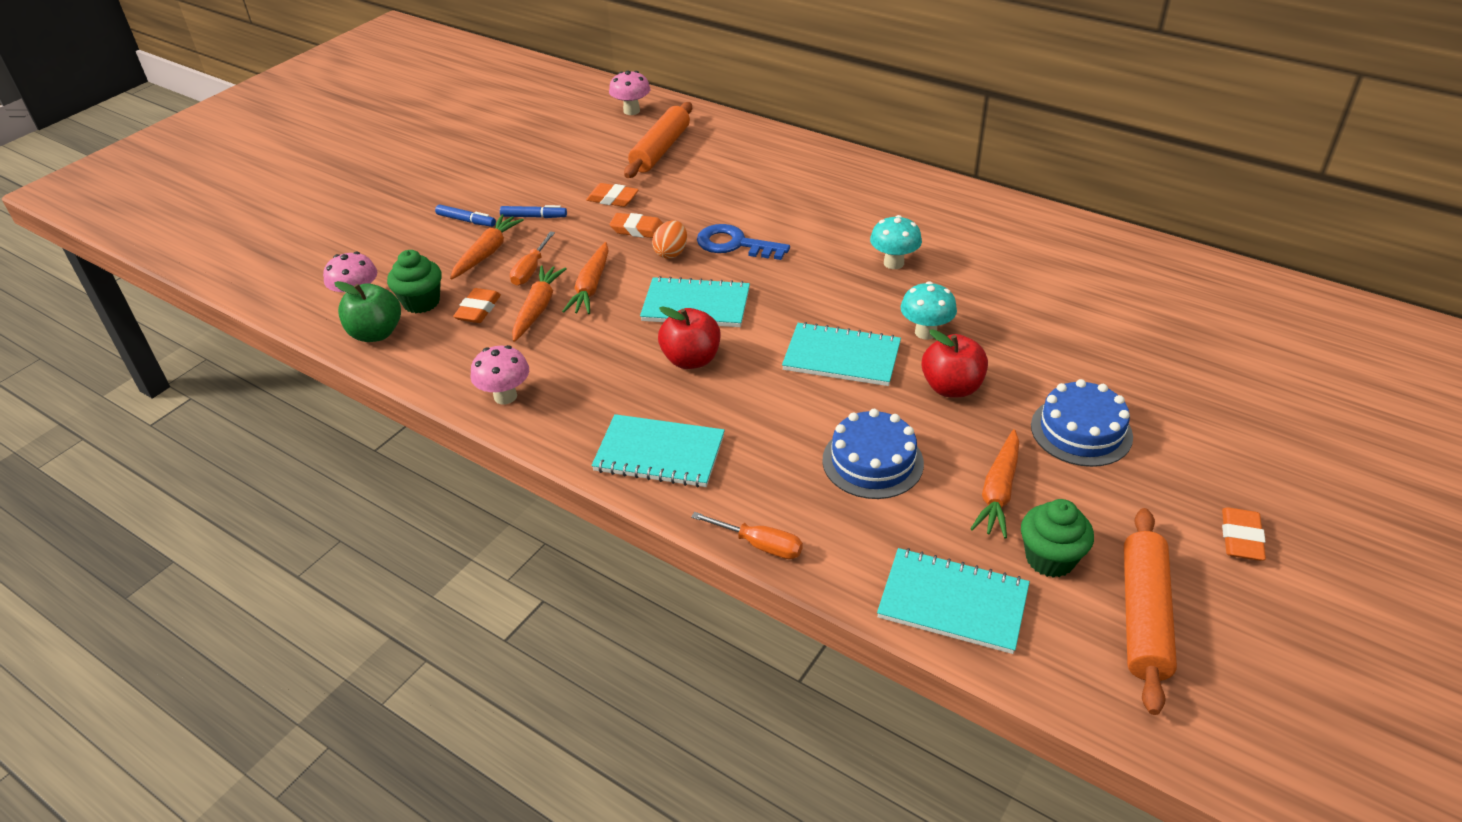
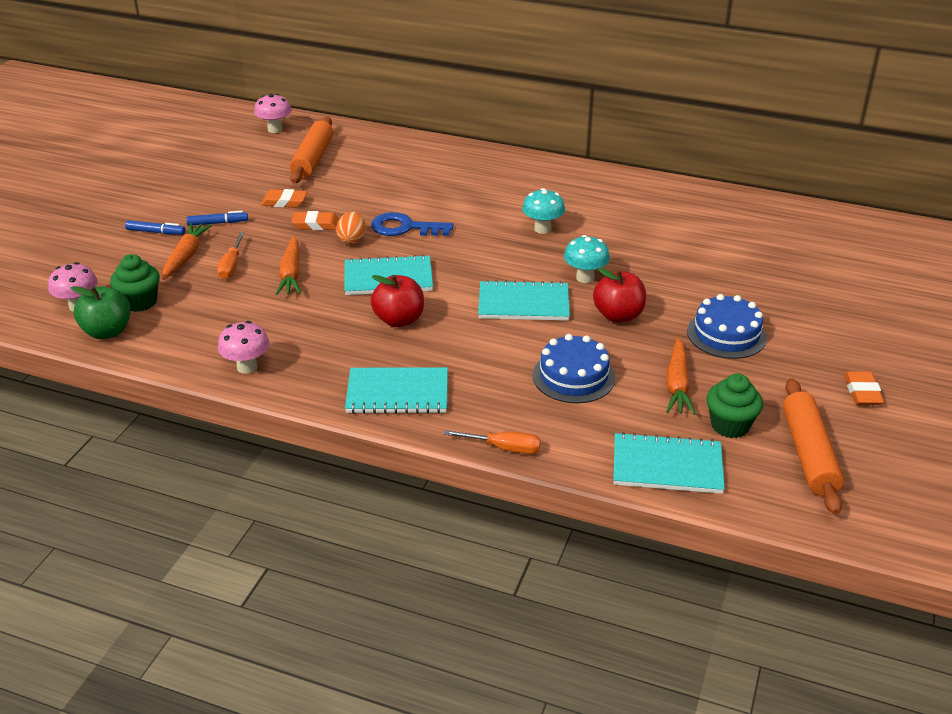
camera: 15 degrees left, 5 degrees down
orange eraser [453,288,501,323] -> none
orange carrot [512,265,567,342] -> none

